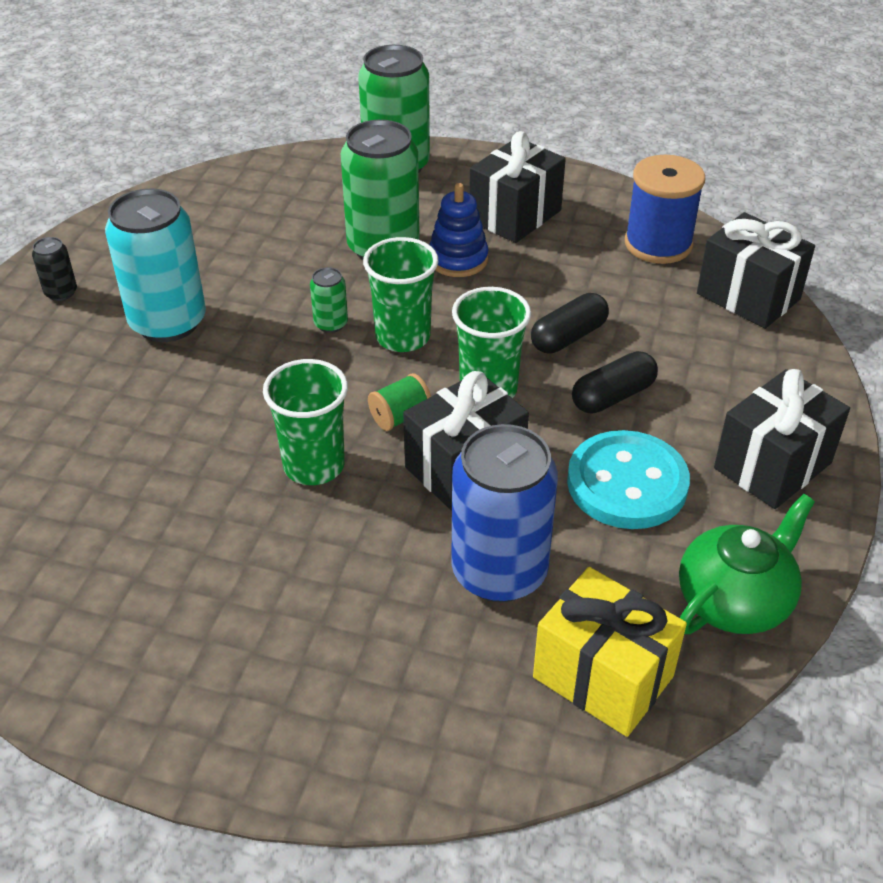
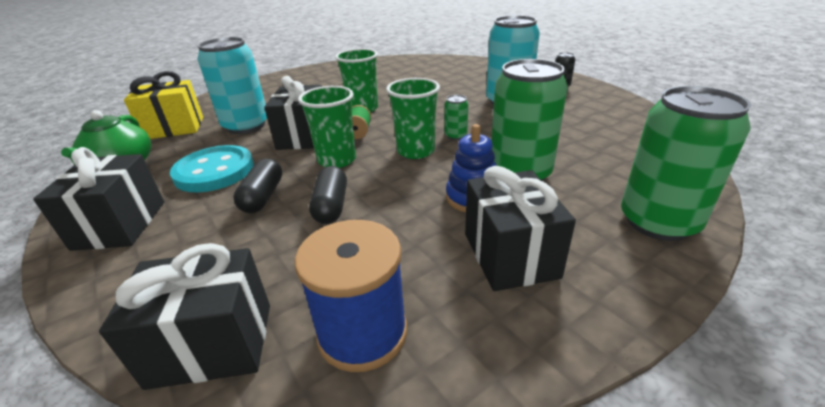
camera: 130 degrees right, 10 degrees down
blue can [451,424,558,602] -> turquoise can [198,37,267,134]

